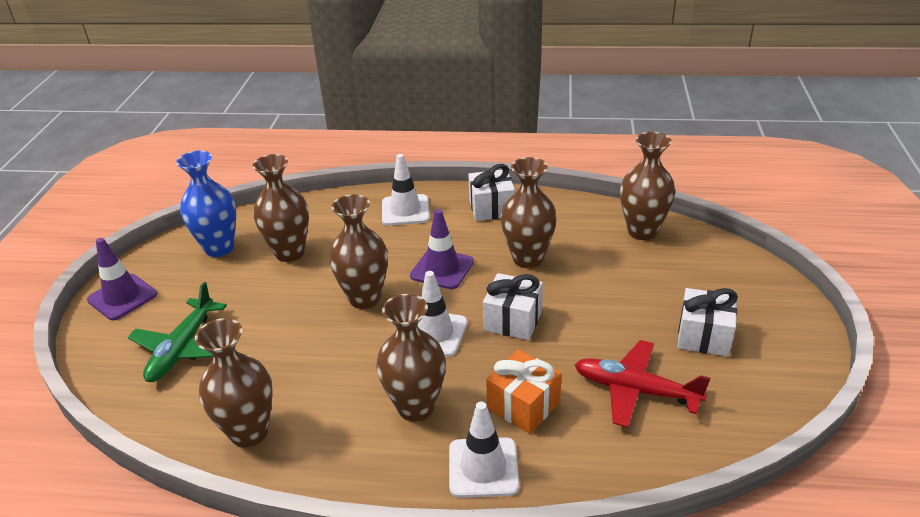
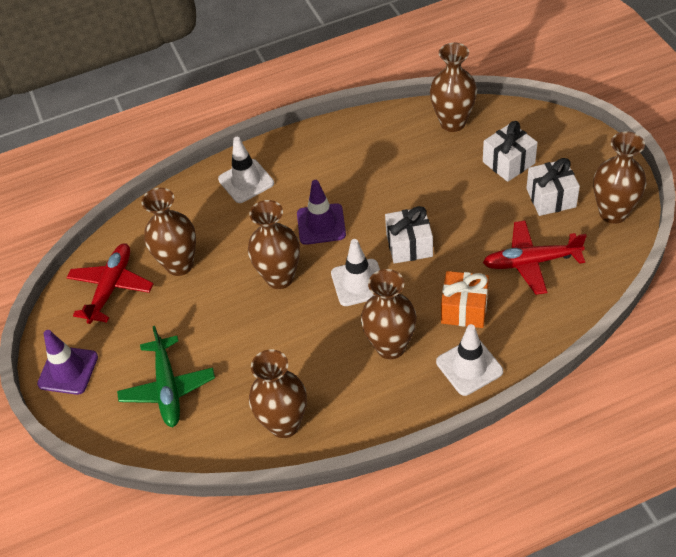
camera: 25 degrees left, 15 degrees up
blue vase [176,151,236,257] -> red plane [66,243,153,324]
white gift [468,164,515,221] -> white gift moved to [483,121,538,182]
brown vase [501,157,557,268] -> brown vase moved to [593,131,647,224]

